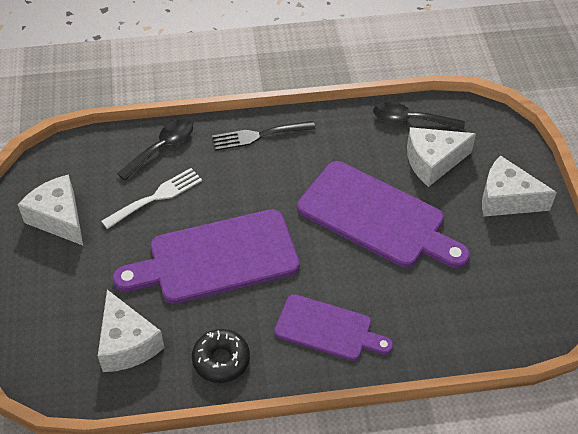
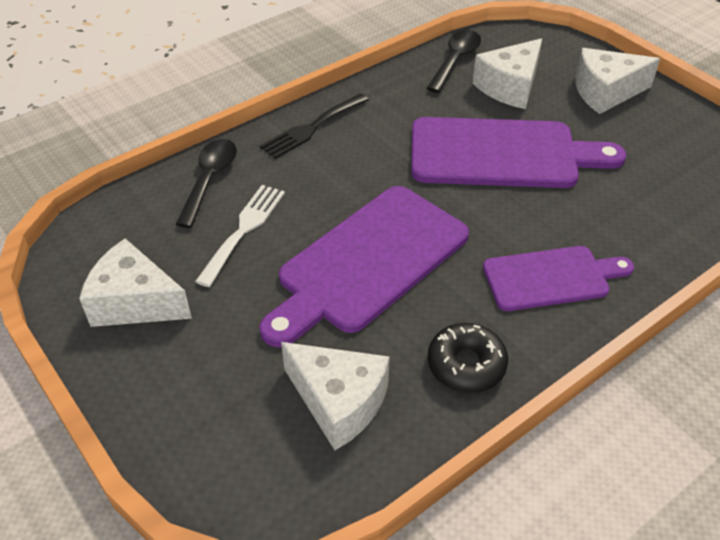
camera: 30 degrees left, 5 degrees down
black spoon [373,102,465,130] -> black spoon turned 135 degrees clockwise [426,30,481,93]

